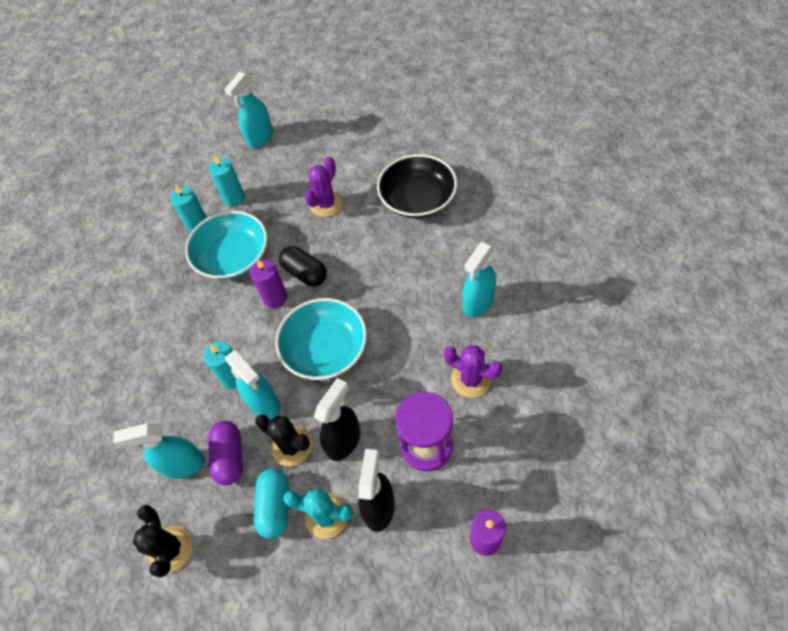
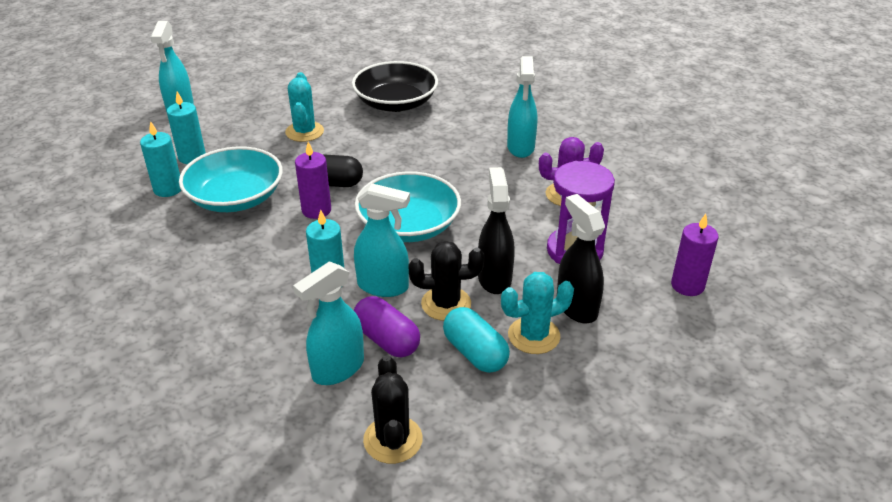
camera: 40 degrees left, 20 degrees down
black cactus [133,505,193,577] -> black cactus turned 45 degrees clockwise [363,355,423,464]
purple cactus [304,157,343,217] -> turquoise cactus [285,72,324,142]

